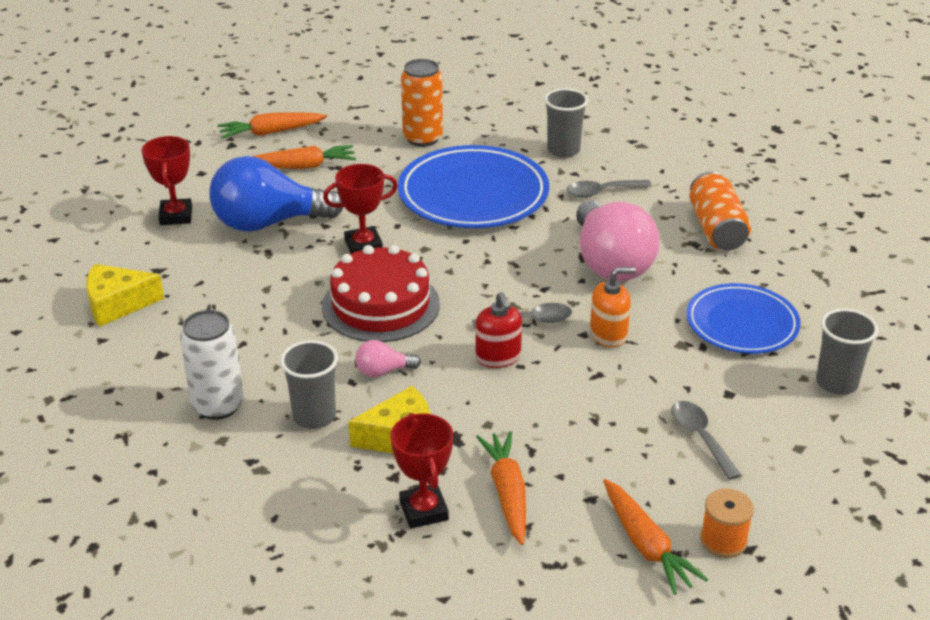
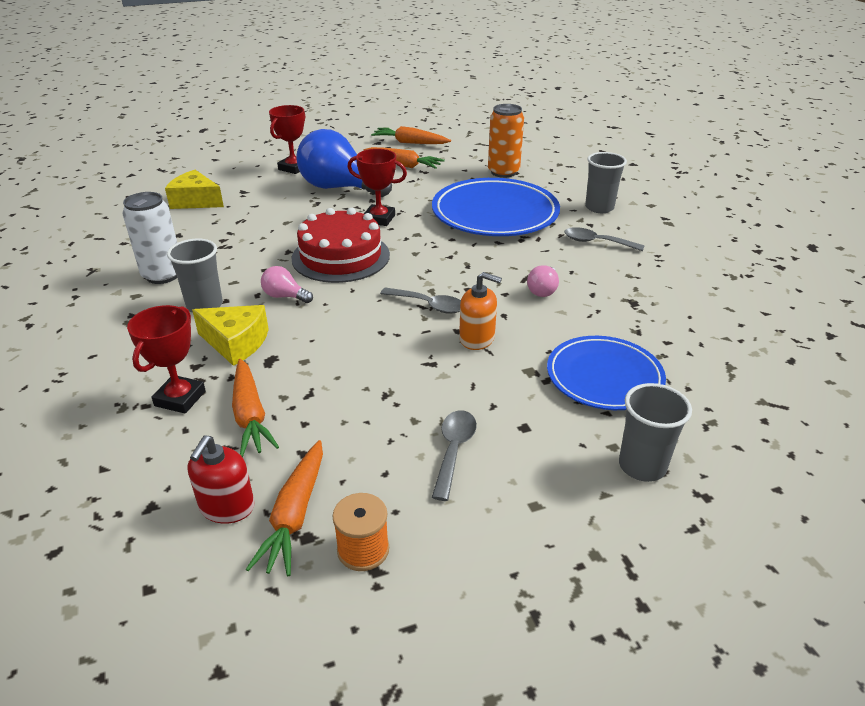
camera: 35 degrees right, 0 degrees up
red soap dispenser [476,292,522,368] -> red soap dispenser moved to [187,435,255,524]
orange carrot [476,431,526,545] -> orange carrot turned 135 degrees clockwise [232,359,279,457]
pink light bulb [576,200,660,281] -> pink light bulb [527,265,559,297], size x0.43
orange can [689,171,751,250] -> none

